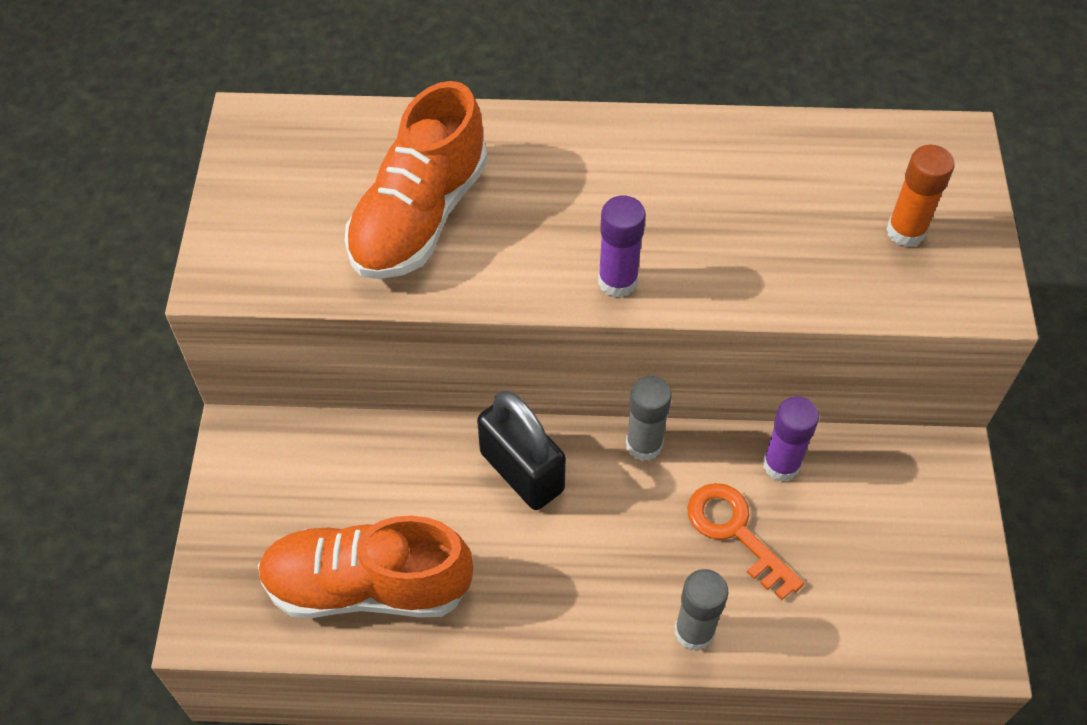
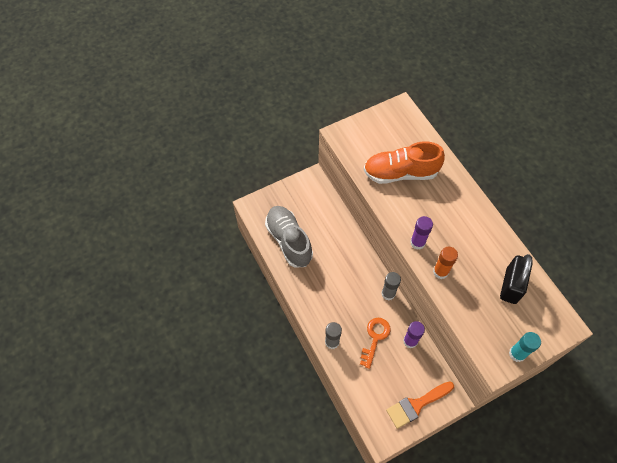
camera: 60 degrees right, 5 degrees up
orange shoe [258,516,473,618] -> grey shoe [265,206,313,267]
black padlock [477,391,566,510] -> black padlock moved to [500,254,533,304]
orange glue stick [886,145,955,247] -> orange glue stick moved to [433,247,458,279]
none -> orange brush [386,381,454,429]
none -> turquoise glue stick [509,332,541,362]

